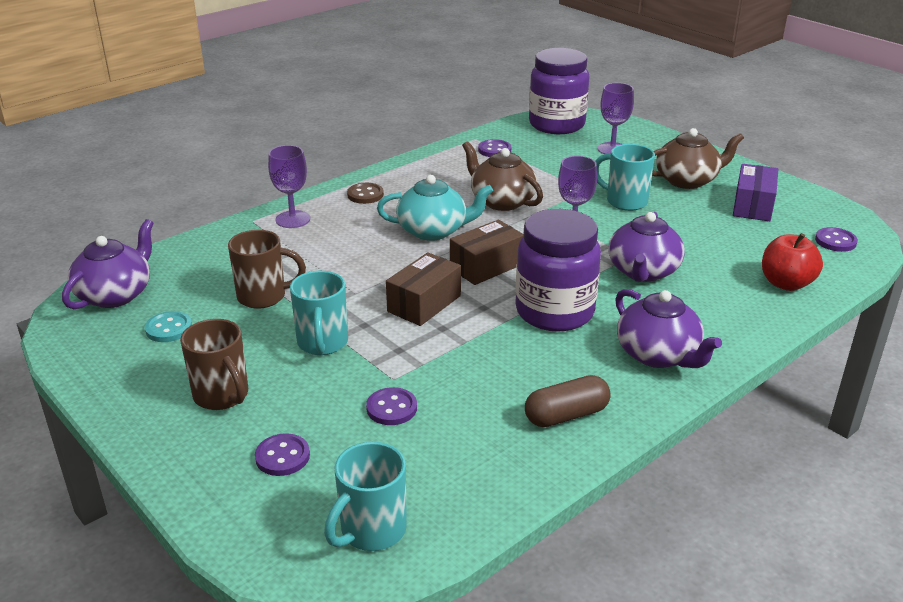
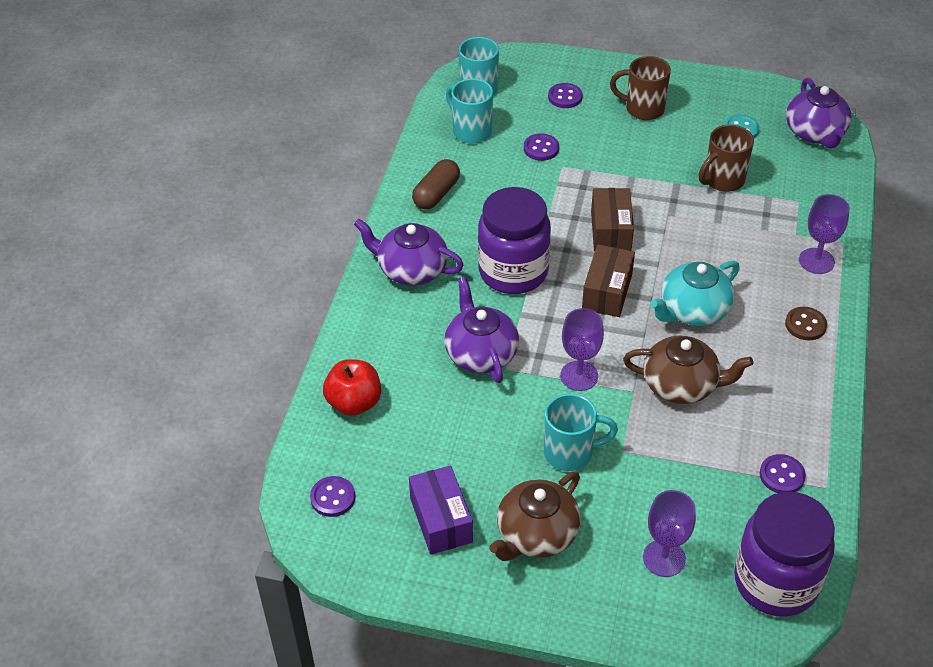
camera: 145 degrees right, 15 degrees up
turquoise mug [290,271,348,355] -> turquoise mug moved to [446,78,493,144]

